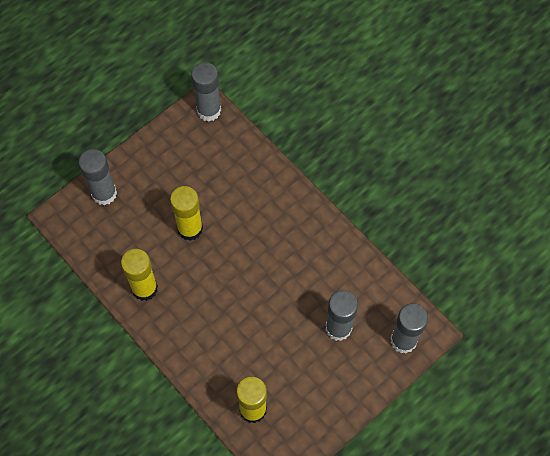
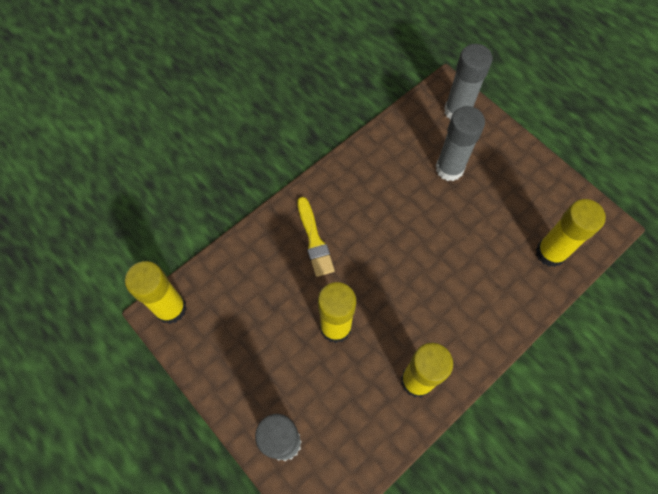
camera: 90 degrees left, 0 degrees up
grey glue stick [191,62,221,121] -> yellow glue stick [125,261,187,324]
none -> yellow brush [297,197,335,277]

